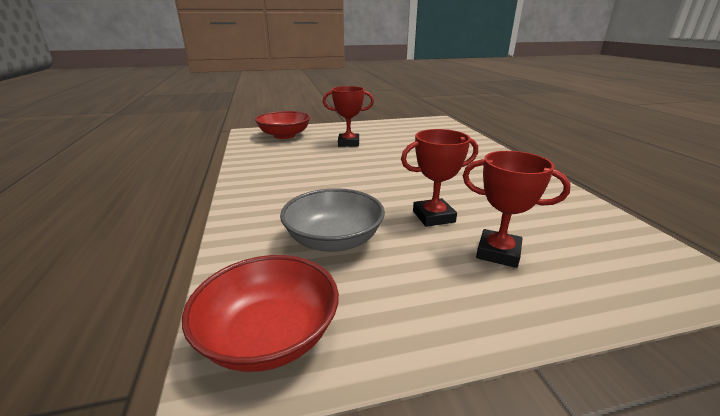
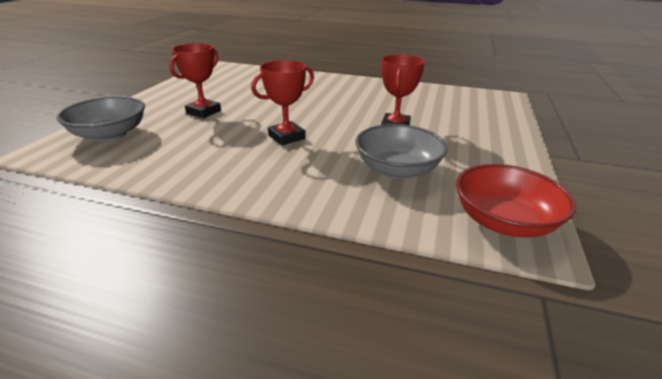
camera: 60 degrees left, 5 degrees up
red bowl [255,111,310,139] -> grey bowl [57,96,145,142]
red trophy [463,151,571,268] -> red trophy moved to [251,60,314,146]

